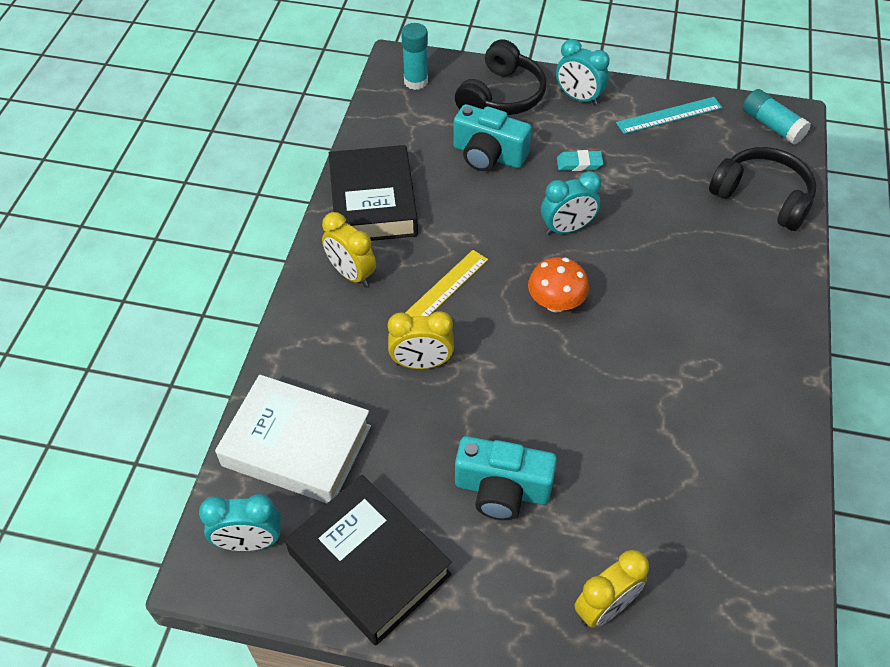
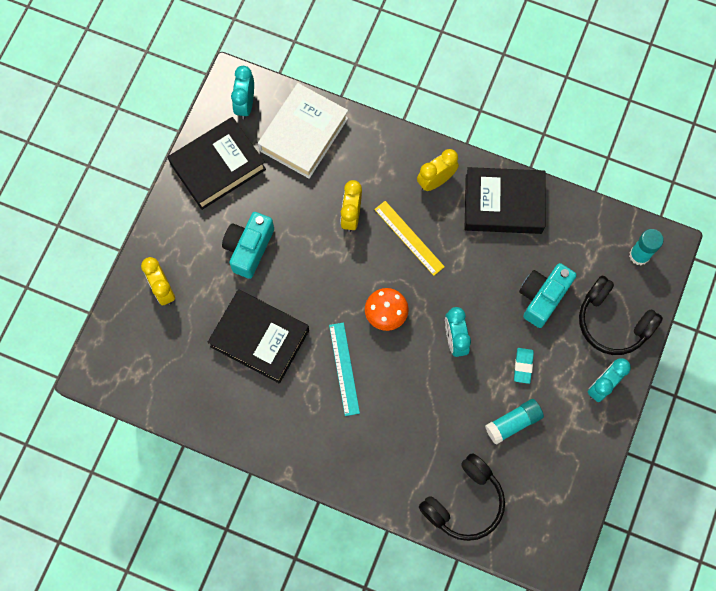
camera: 100 degrees right, 20 degrees up
turquoise ruler [616,97,723,134] -> turquoise ruler moved to [329,322,360,416]
turquoise glue stick [743,89,811,145] -> turquoise glue stick moved to [485,399,544,445]
none -> black book [207,289,309,384]

